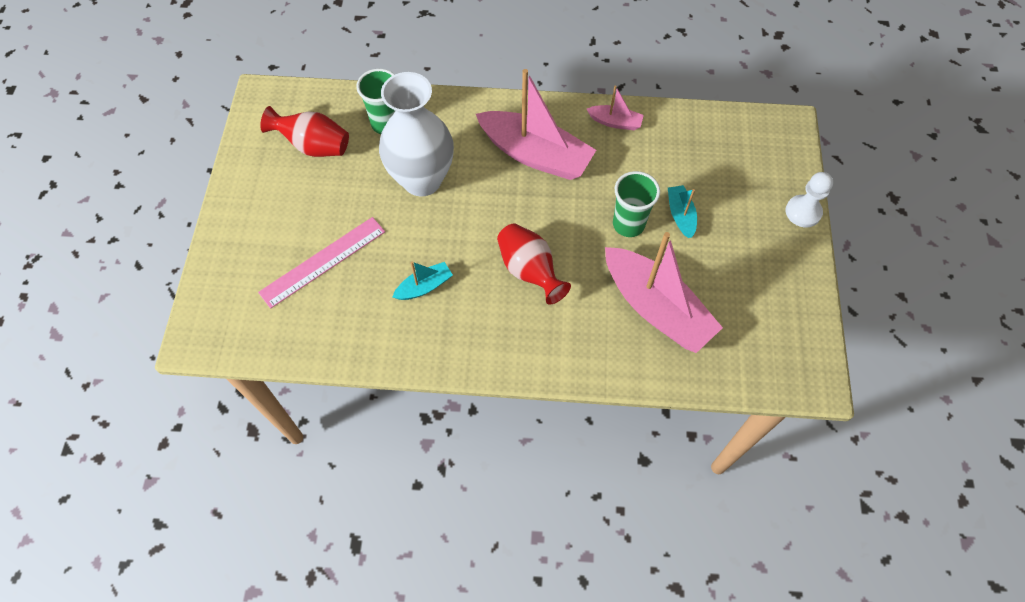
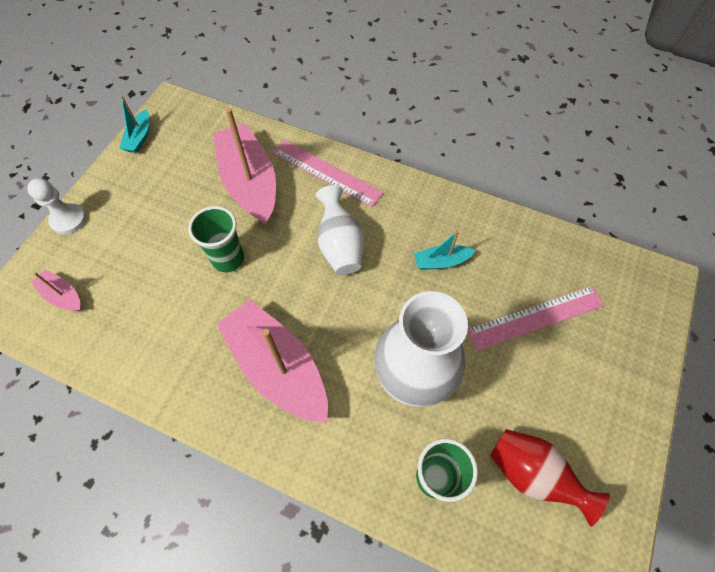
camera: 160 degrees left, 0 degrees up
red vase [497,223,571,305] -> white vase [316,185,364,275]
pink boat [587,85,644,130] -> pink boat moved to [31,270,82,311]
turquoise boat [668,185,697,238] -> turquoise boat moved to [119,96,149,153]
none -> pink ruler [272,140,383,207]

